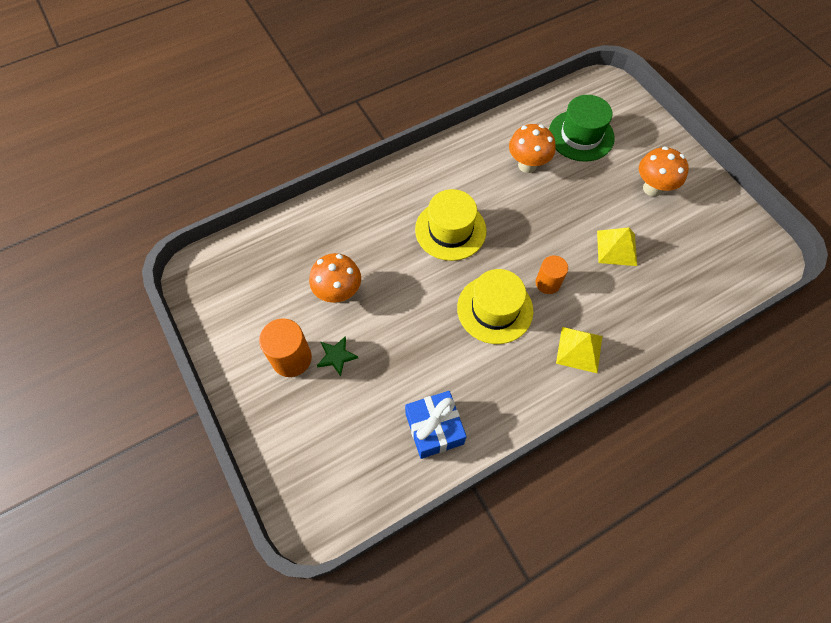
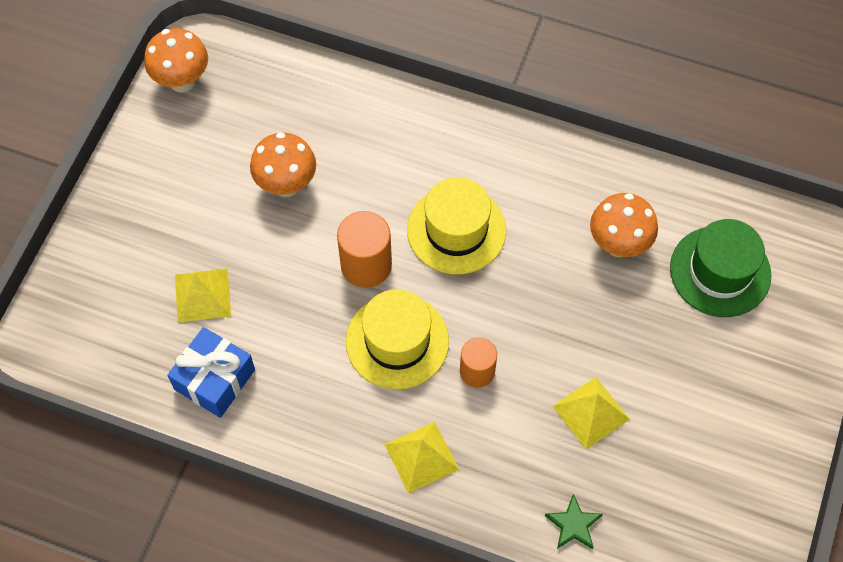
camera: 50 degrees right, 0 degrees up
orange cylinder [259,318,312,377] -> orange cylinder moved to [337,211,392,288]
green star [317,336,358,376] -> green star moved to [545,494,603,549]
orange mushroom [639,146,689,197] -> orange mushroom moved to [144,28,208,92]
none -> yellow pyramid [175,269,231,323]

